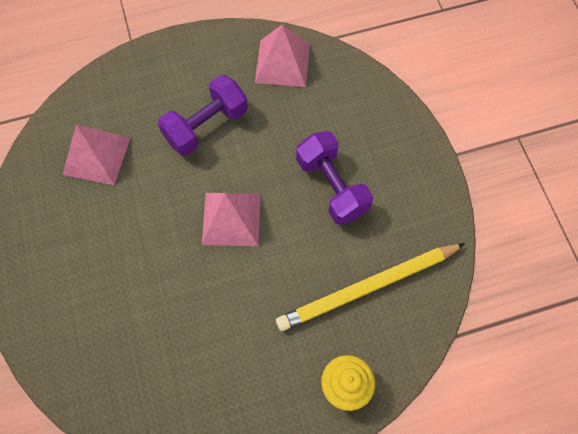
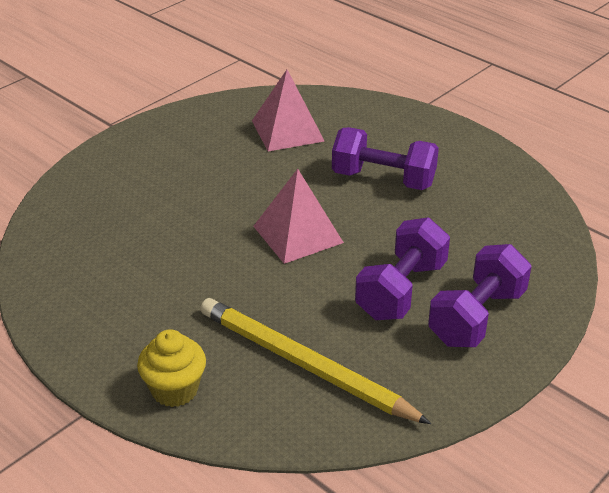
camera: 60 degrees right, 30 degrees down
pink pyramid [255,25,310,87] -> none
none -> purple dumbbell [428,244,532,347]

